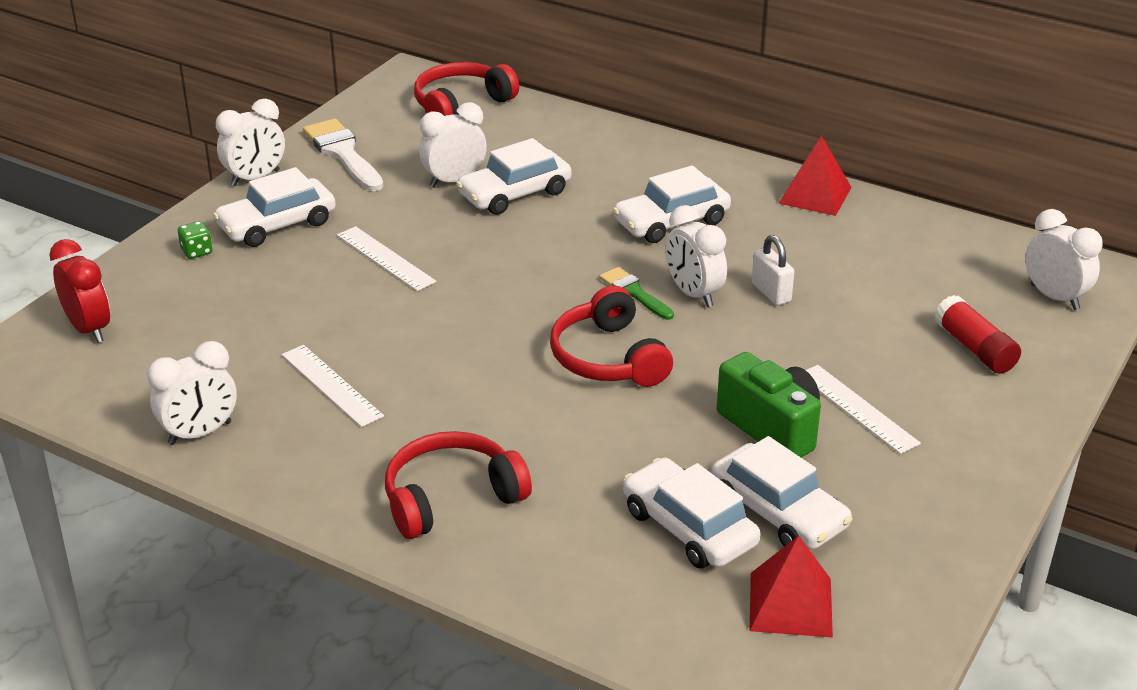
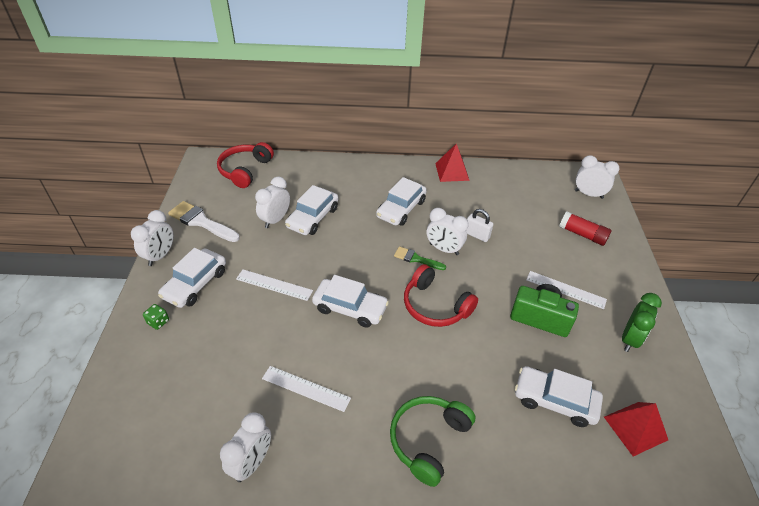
camera: 30 degrees left, 10 degrees up
red clock [49,239,110,343] -> none
red headphones [385,431,532,539] -> green headphones [390,396,475,487]
white car [711,436,852,550] -> white car moved to [312,275,389,328]
none -> green clock [622,293,662,352]

